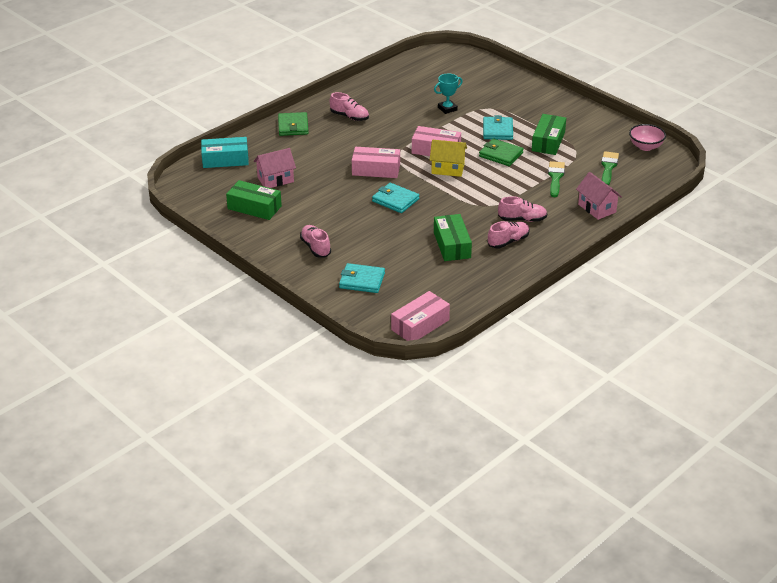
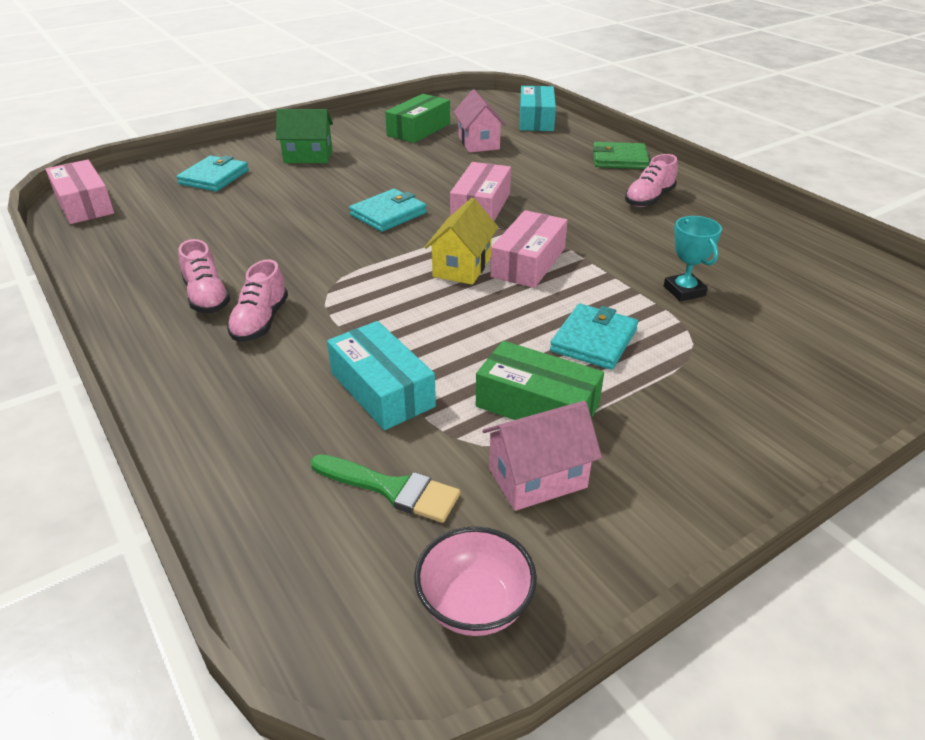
camera: 100 degrees right, 0 degrees up
pink shoe [300,225,331,257] -> green house [276,109,333,163]
green box [434,214,472,261] -> none
green wallet [479,139,524,166] -> none
turquoise wallet [483,115,513,140] -> turquoise wallet turned 75 degrees counterclockwise [550,304,638,370]
green brush [548,161,565,197] -> turquoise box [327,321,436,430]
pink house [576,172,622,220] -> pink house moved to [482,401,602,511]

